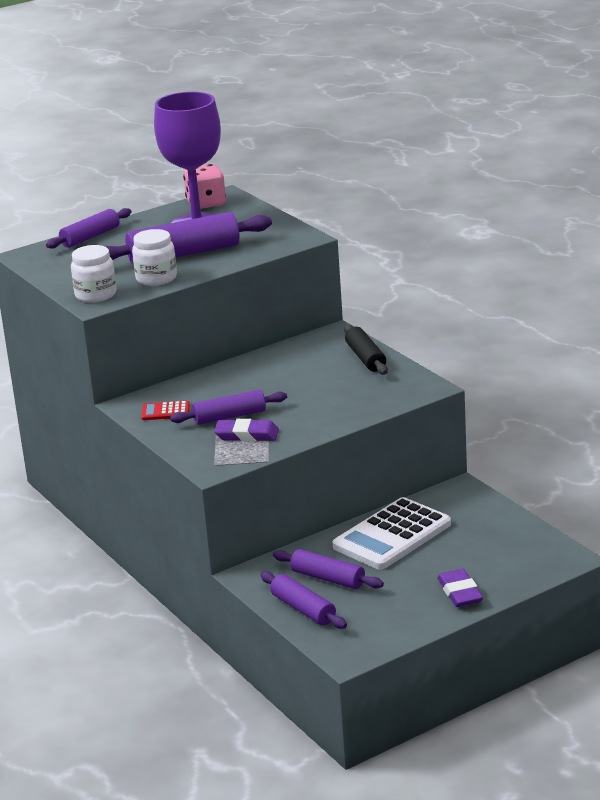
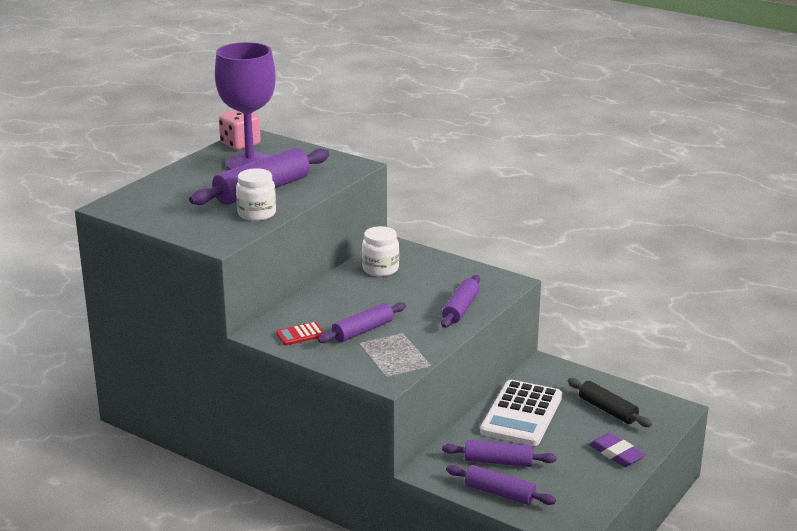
camera: 25 degrees left, 0 degrees up
purple rolling pin [46,208,131,249] -> purple rolling pin moved to [441,275,480,328]
white jar [71,245,116,302] -> white jar moved to [362,226,399,277]
purple eraser [214,419,279,441] -> none
black rolling pin [344,324,388,375] -> black rolling pin moved to [568,378,652,427]

